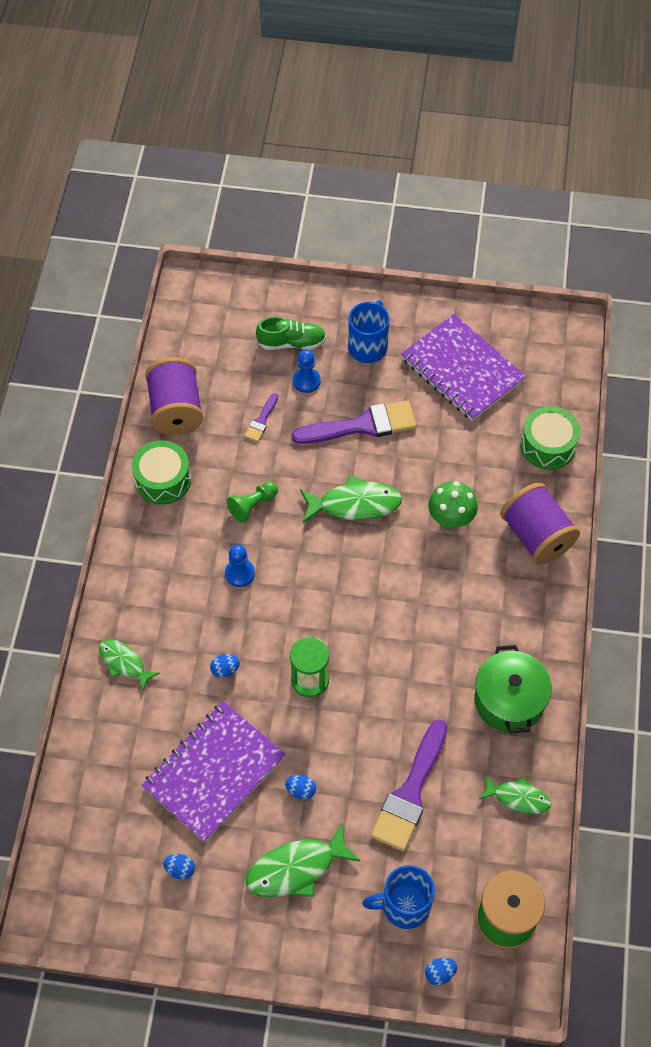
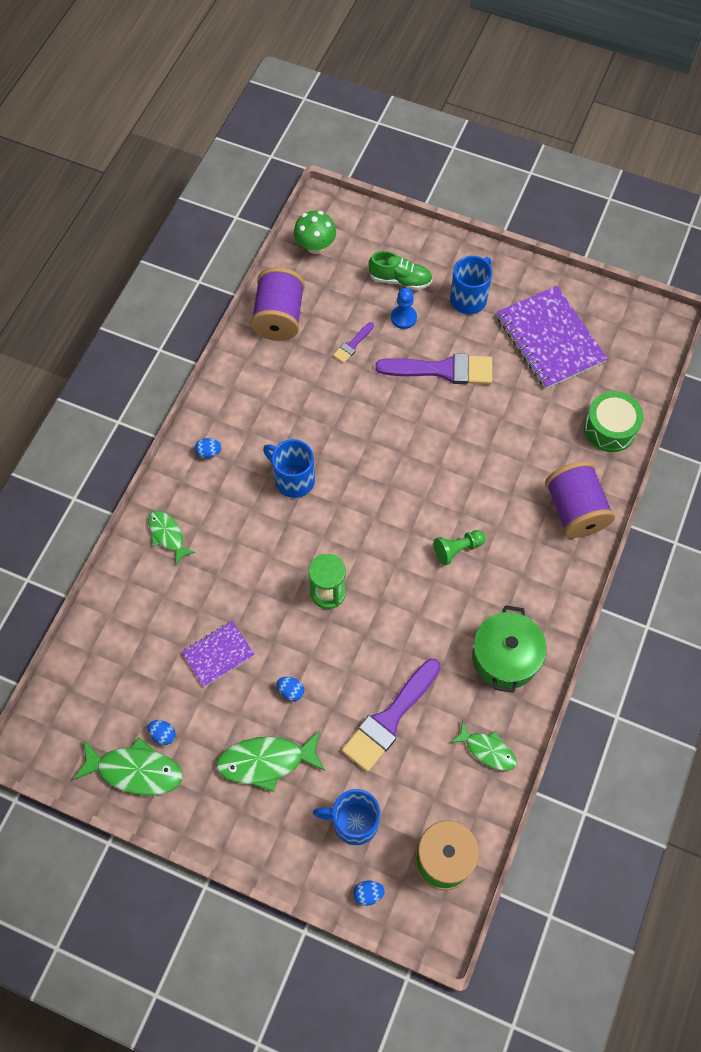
camera: 15 degrees right, 5 degrees up
green drum [132,440,191,505] -> none
purple notebook [141,701,286,842] -> purple notebook [182,621,255,687], size x0.54
blue egg [210,654,240,678] -> blue egg moved to [195,438,222,458]
blue pawn [225,545,255,587] -> blue mug [263,439,315,498]
green pawn [227,481,278,523] -> green pawn moved to [434,530,486,565]
green fish [300,475,402,523] -> green fish moved to [73,737,183,796]
green mushroom [428,481,478,528] -> green mushroom moved to [294,211,336,254]

